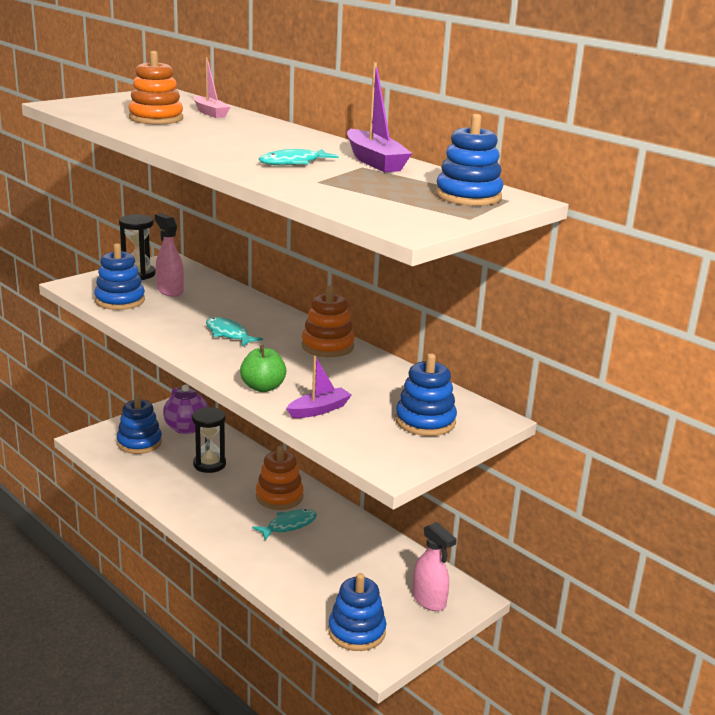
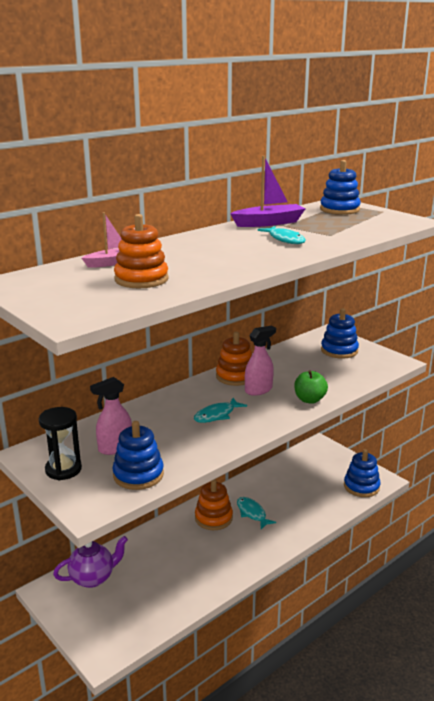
camera: 85 degrees left, 0 degrees up
blue stacking toy [117,394,162,454] -> none
black hourglass [192,407,226,473] -> none
purple boat [286,356,351,418] -> none
pink spray bottle [412,522,457,611] -> pink spray bottle moved to [245,326,276,396]

